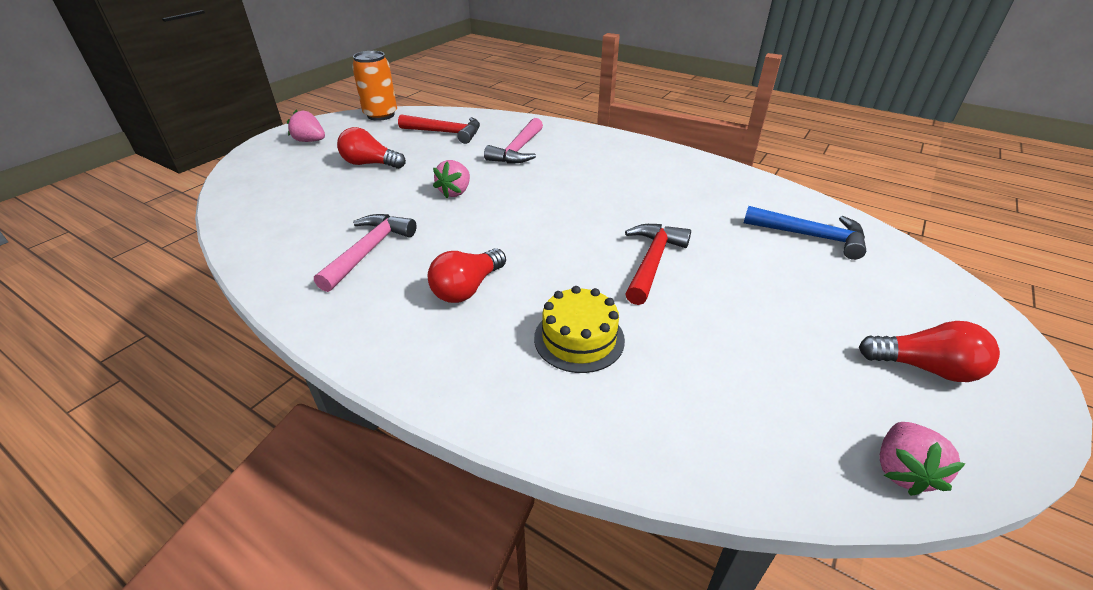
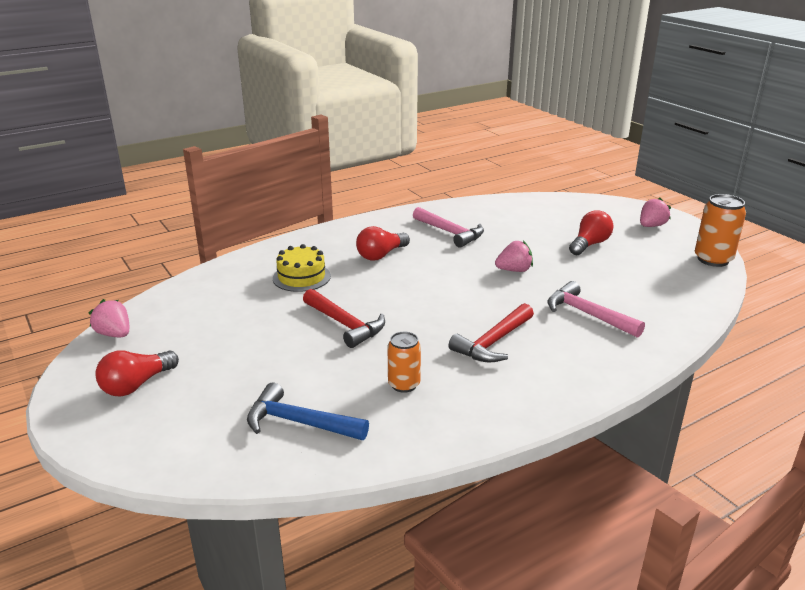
camera: 115 degrees right, 10 degrees down
red hammer [398,114,480,144] -> red hammer moved to [448,303,534,363]
red light bulb [428,248,506,303] -> red light bulb turned 105 degrees counterclockwise [356,226,410,261]
pink strawberry [433,160,470,198] -> pink strawberry turned 120 degrees clockwise [495,240,533,272]
blue hammer [744,206,866,260] -> blue hammer turned 60 degrees clockwise [247,382,369,440]
none -> orange can [388,332,421,393]

